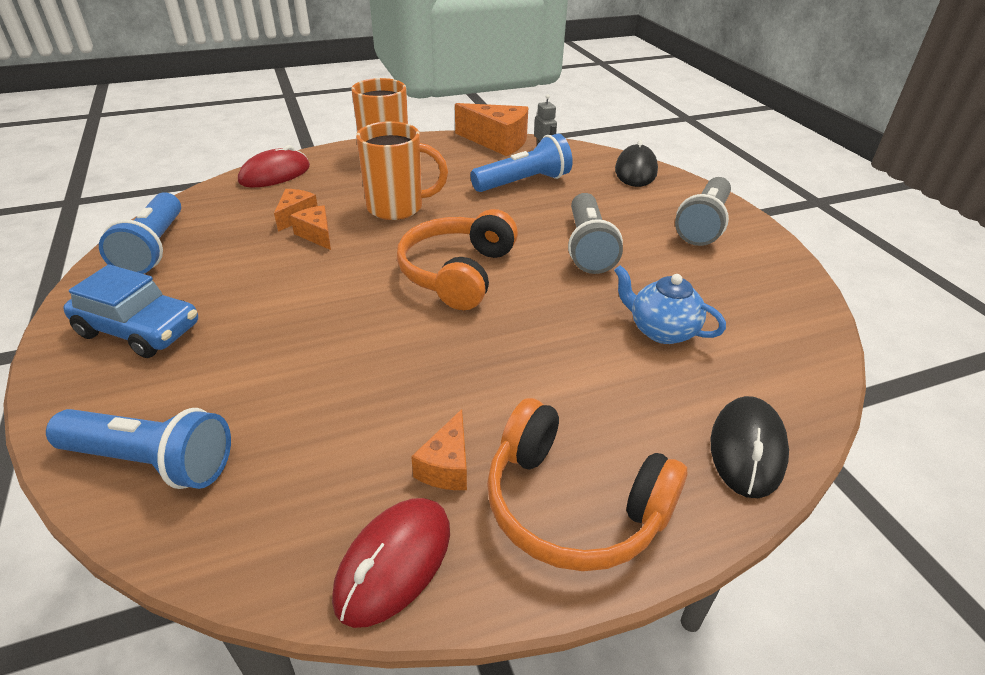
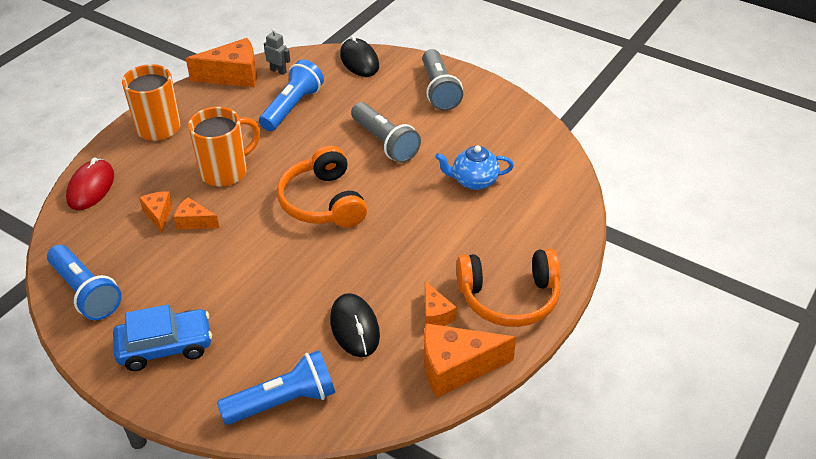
camera: 35 degrees left, 5 degrees up
red mouse [332,498,450,628] -> orange cheese [424,323,516,398]
black mouse [711,396,789,498] -> black mouse moved to [330,293,380,357]

